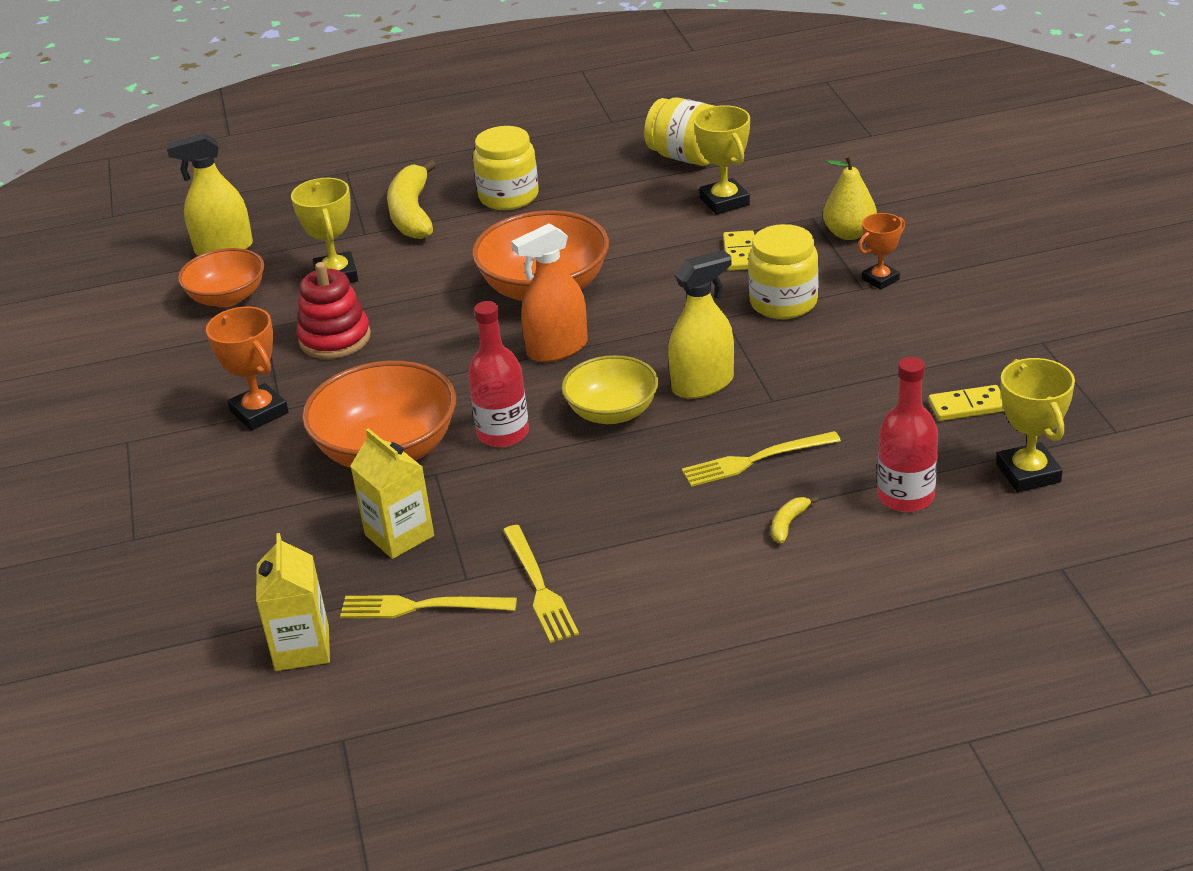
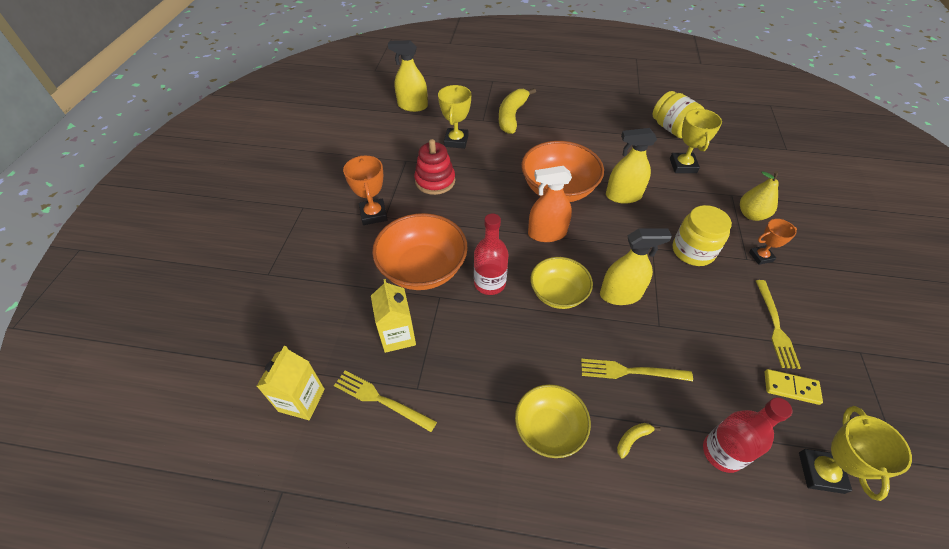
camera: 20 degrees right, 15 degrees up
orange bowl [178,248,264,307] -> none
yellow jar [473,126,539,210] -> none
yellow fork [503,525,579,643] -> yellow fork moved to [756,280,801,369]
yellow domino [723,230,755,271] -> none
none -> yellow bowl [515,384,591,458]
none -> yellow spray bottle [606,128,657,204]

